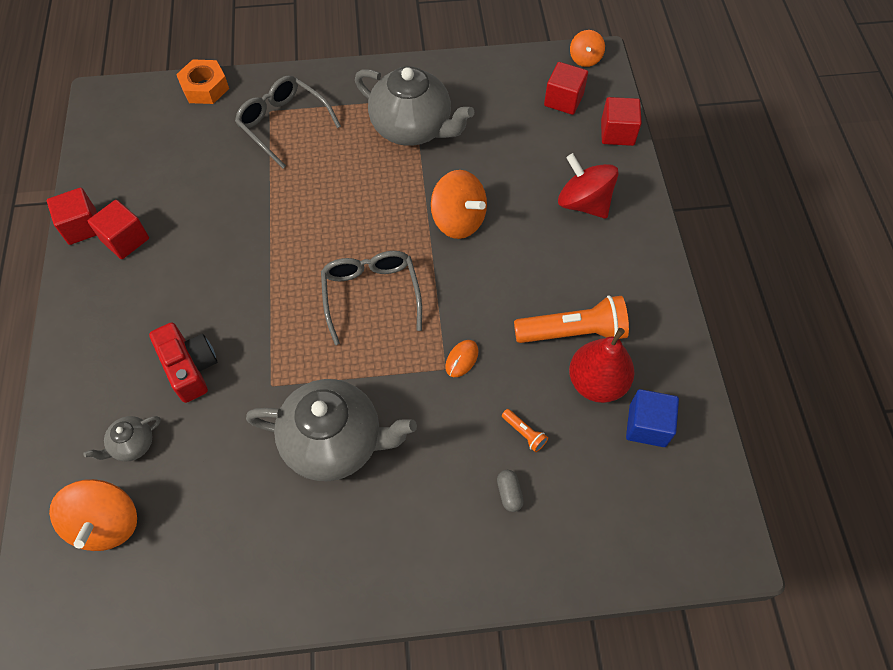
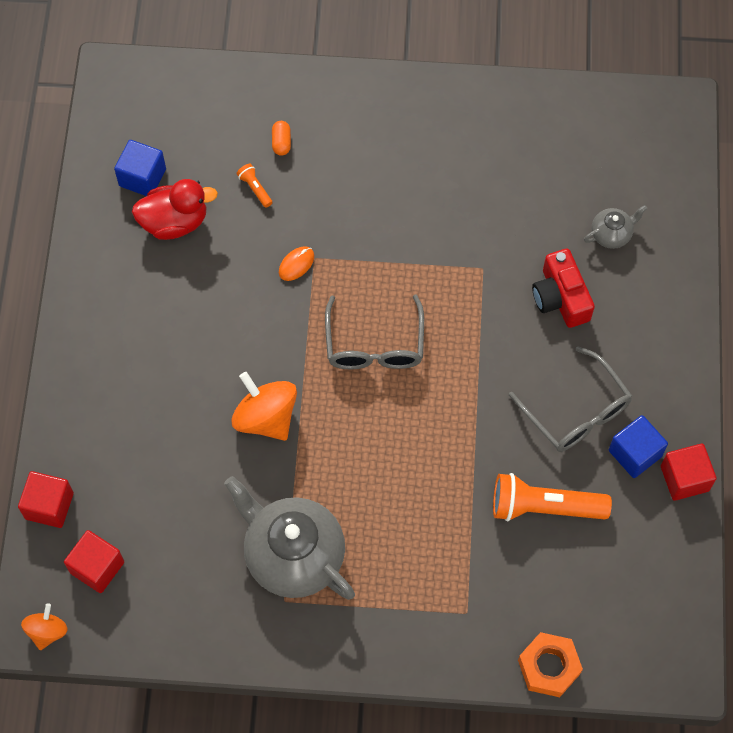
camera: 170 degrees left, 5 degrees up
orange spinning top [49,479,137,551] -> none
red cube [88,200,149,259] -> blue cube [609,415,668,478]
grey glasses [235,75,341,168] -> grey glasses moved to [509,346,632,452]
grey teapot [246,379,417,481] -> none
grey capsule [497,470,524,512] -> orange capsule [272,121,291,156]
orange flashlight [514,295,629,343] -> orange flashlight moved to [493,473,612,521]
red spinning top [558,153,618,219] -> none
red pear [569,328,635,403] -> red duck [132,179,218,240]

